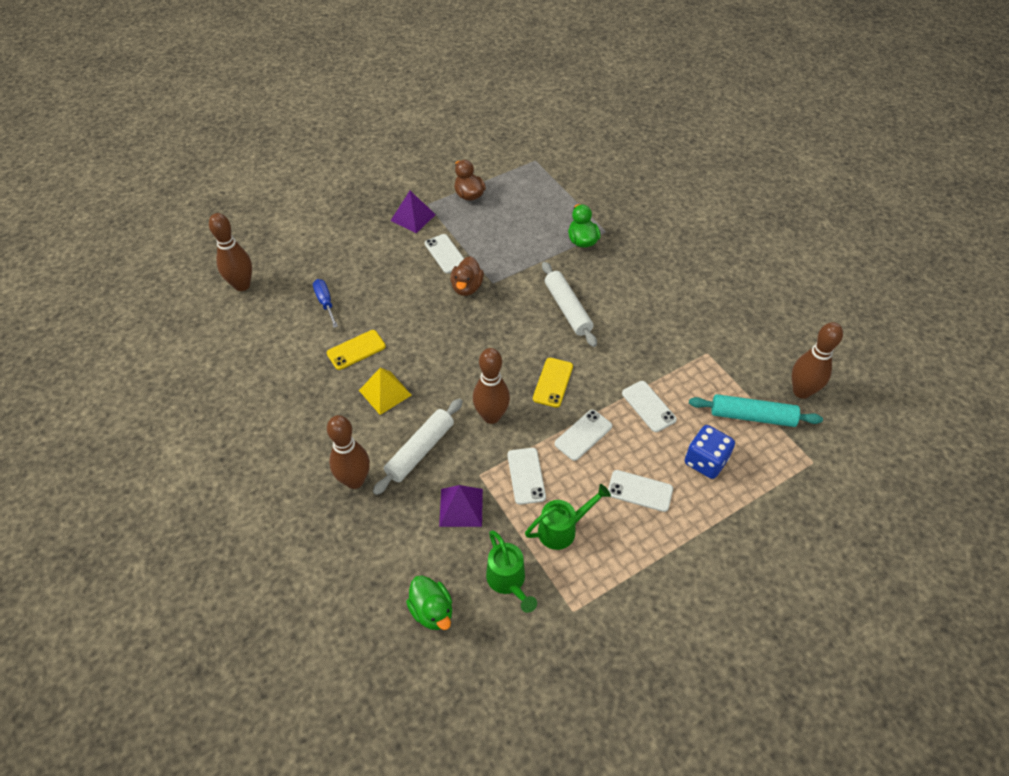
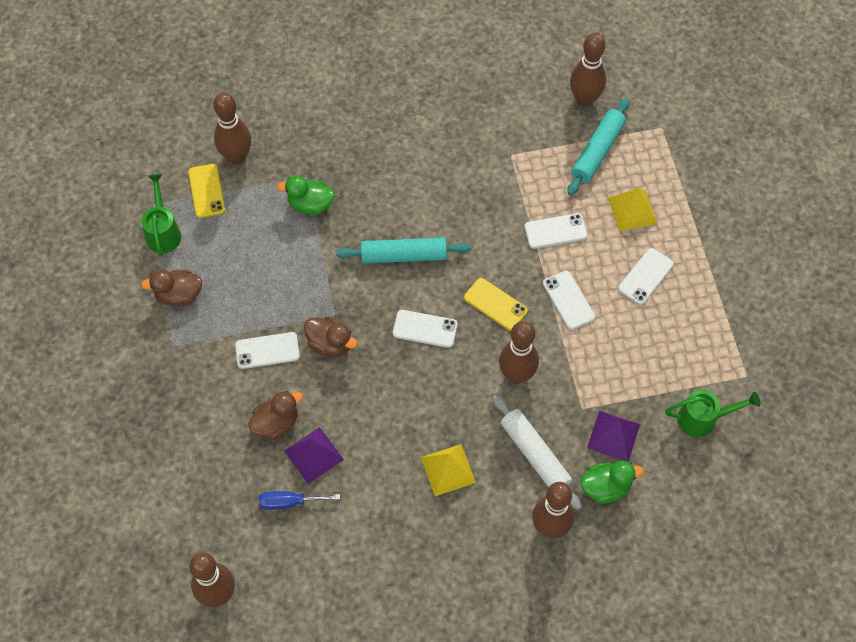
camera: 70 degrees left, 10 degrees up
yellow phone [327,330,386,370] -> yellow phone moved to [188,164,225,218]
purple pyramid [391,191,436,233] -> purple pyramid moved to [284,427,344,484]
green duck [406,575,452,630] -> green duck moved to [581,461,644,504]
white phone [508,448,546,505] -> white phone moved to [393,310,458,348]
green watering can [525,484,611,550] -> green watering can moved to [142,174,181,256]
white rolling pin [542,262,597,347] -> turquoise rolling pin [336,237,471,264]
blue dice [685,425,735,479] -> yellow pyramid [608,188,657,232]
none -> brown bowling pin [213,92,251,165]
none -> brown duck [248,391,303,440]

